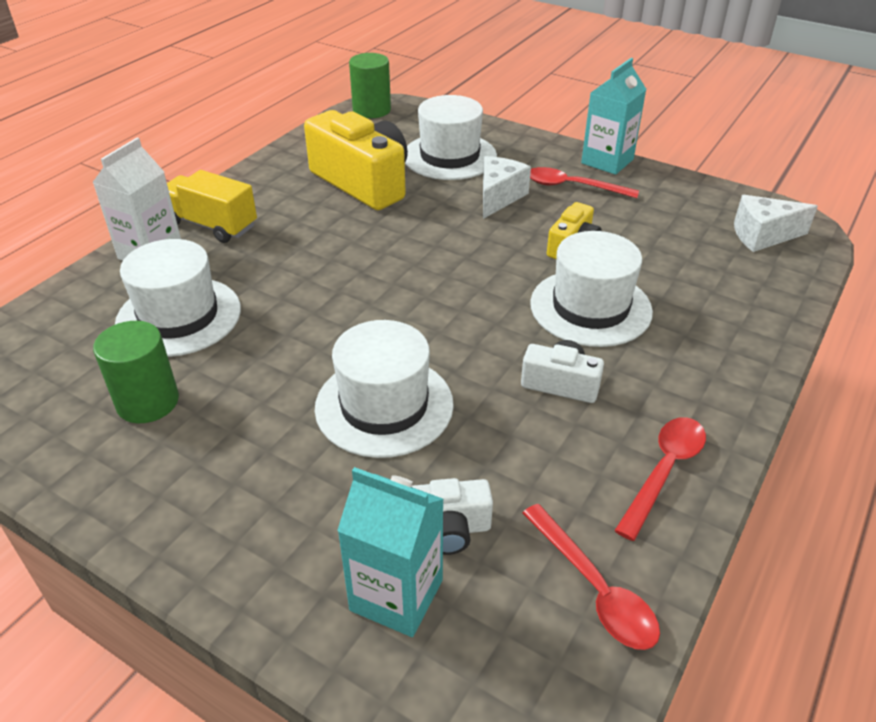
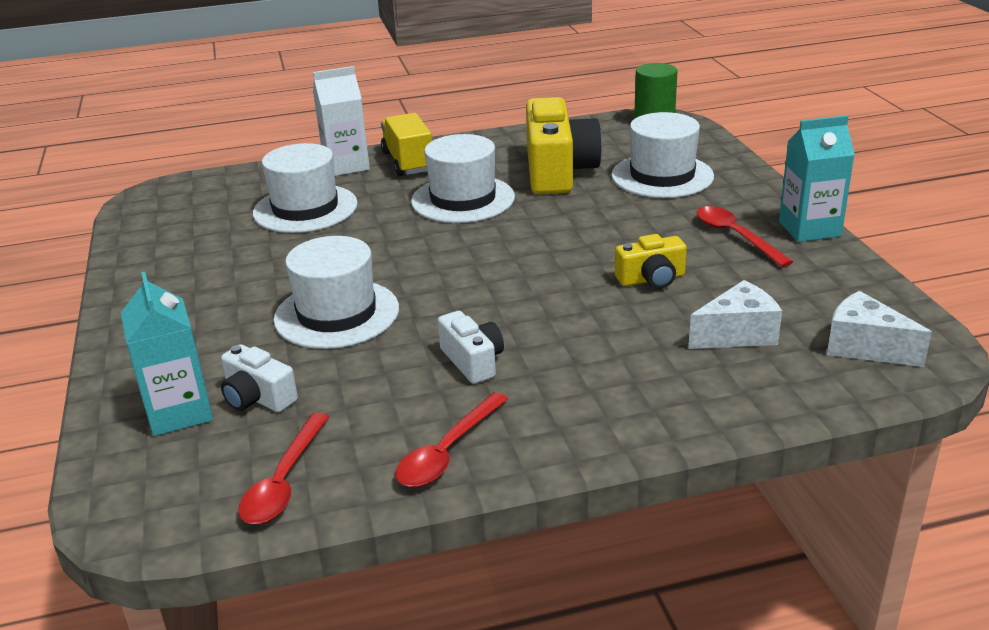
camera: 45 degrees right, 10 degrees down
green cylinder [93,321,179,423] -> none
white cheese [483,156,531,219] -> white cheese moved to [688,280,782,349]
white hat [530,231,653,347] -> white hat moved to [411,134,515,223]
red spoon [614,417,706,541] -> red spoon turned 135 degrees clockwise [395,392,508,487]

